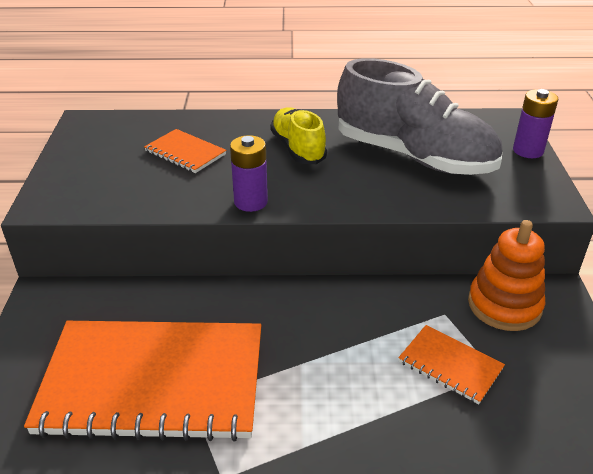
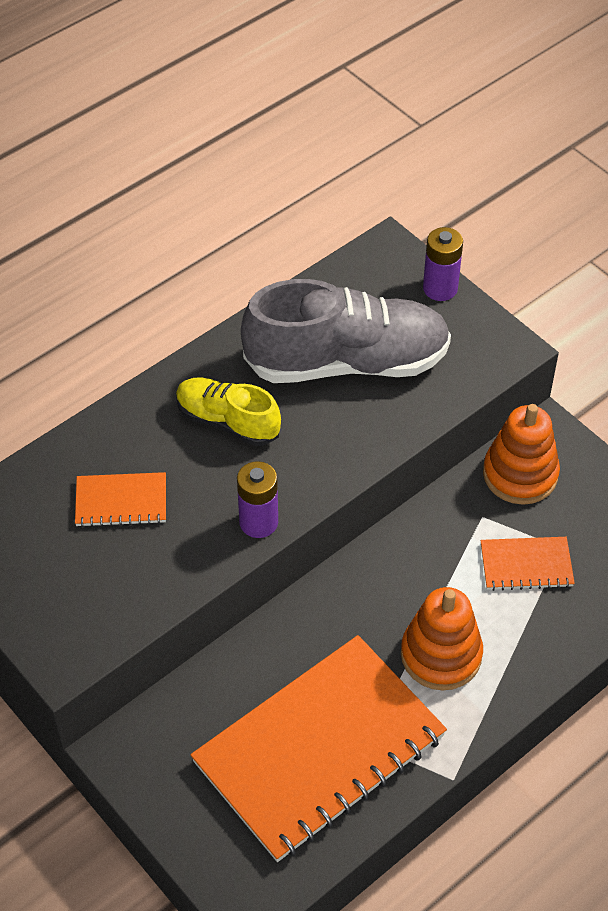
camera: 40 degrees left, 15 degrees up
none -> orange stacking toy [401,587,483,690]

